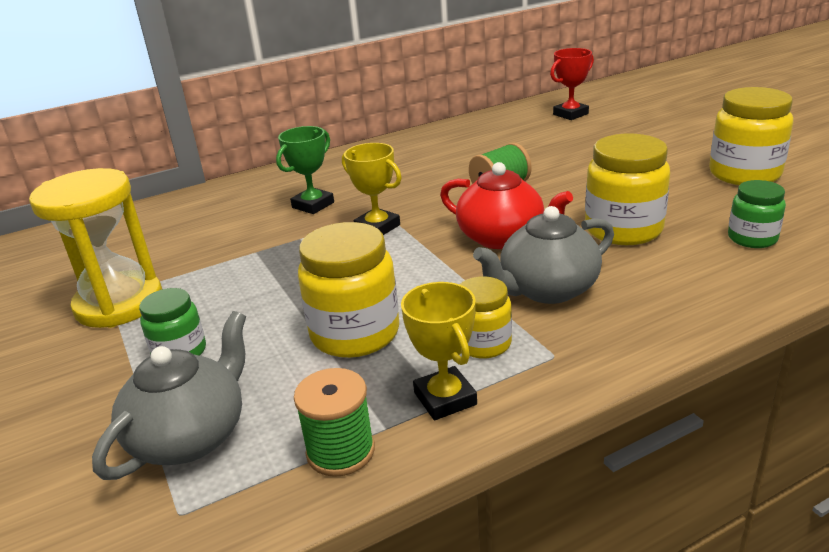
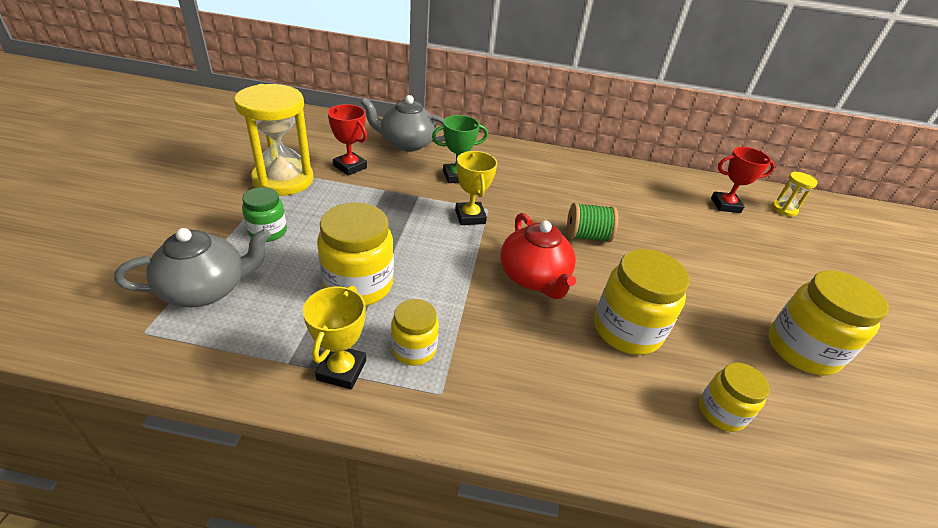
camera: 30 degrees right, 10 degrees up
green spool [294,368,375,477] -> none
grey teapot [473,206,614,304] -> grey teapot moved to [361,95,445,151]
green jar [728,180,786,248] -> yellow jar [699,362,770,432]
none -> red trophy [328,104,367,176]
none -> yellow hourglass [772,172,818,217]

